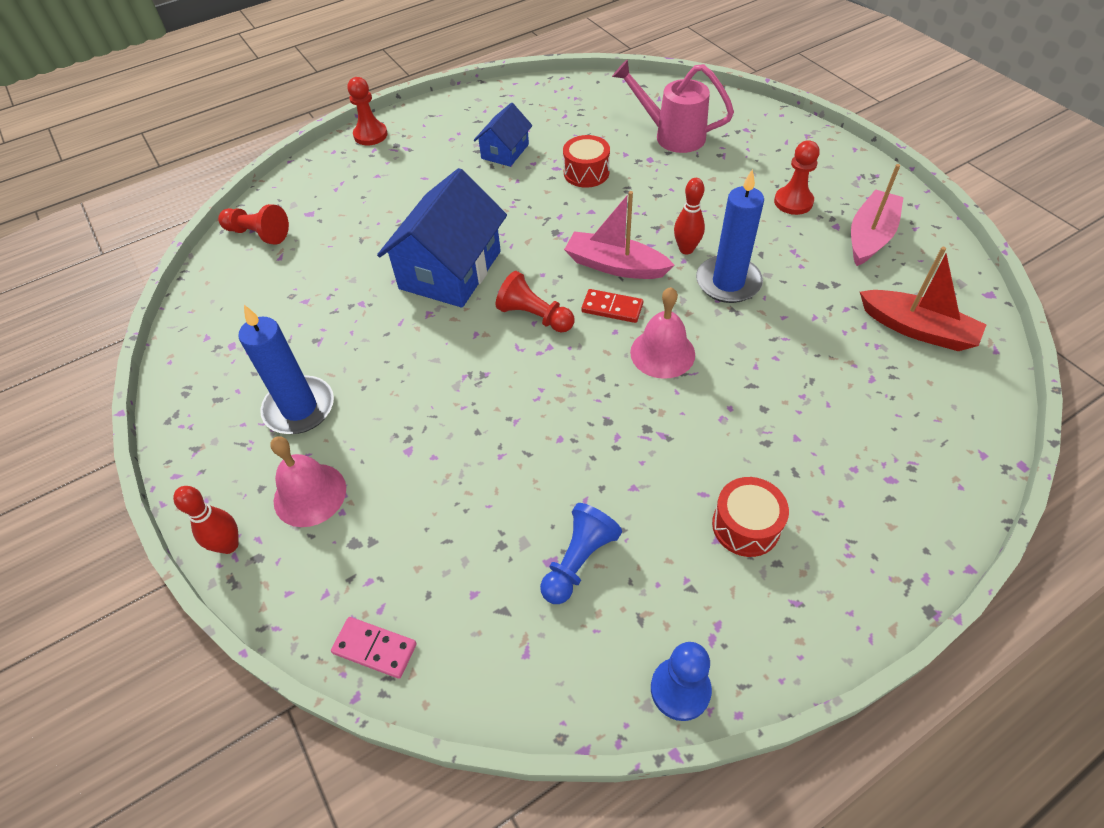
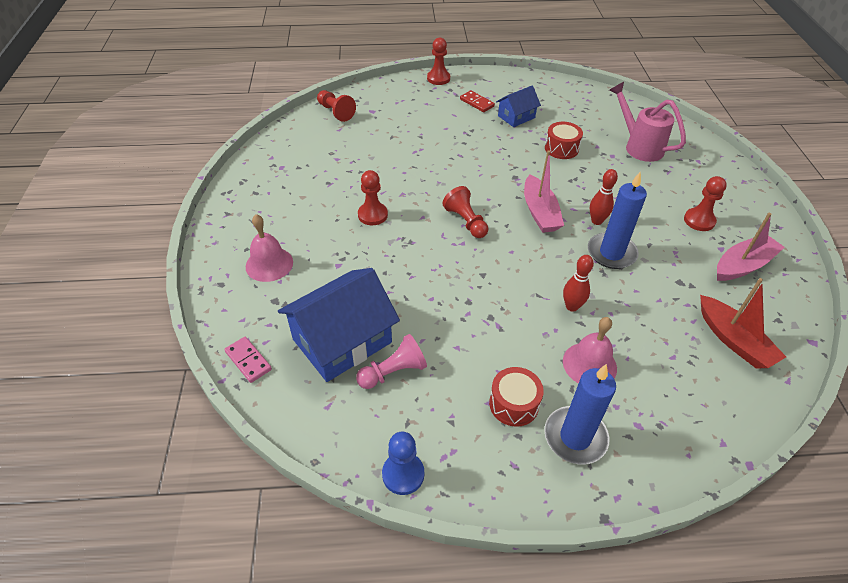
camera: 25 degrees right, 5 degrees down
red bowling pin [173,486,239,554] -> red bowling pin moved to [563,255,594,312]
blue candle [238,305,334,434] -> blue candle moved to [544,364,616,464]
blue house [377,168,507,308] -> blue house moved to [278,268,400,382]
blue pawn [540,503,622,604] -> pink pawn [356,334,427,389]
pink boat [564,191,674,279] -> pink boat turned 150 degrees counterclockwise [524,150,564,233]
red domino [581,289,643,323] -> red domino moved to [460,90,495,112]
pink bell [630,287,695,379] -> pink bell moved to [563,317,617,384]
none -> red pawn [358,170,388,225]

